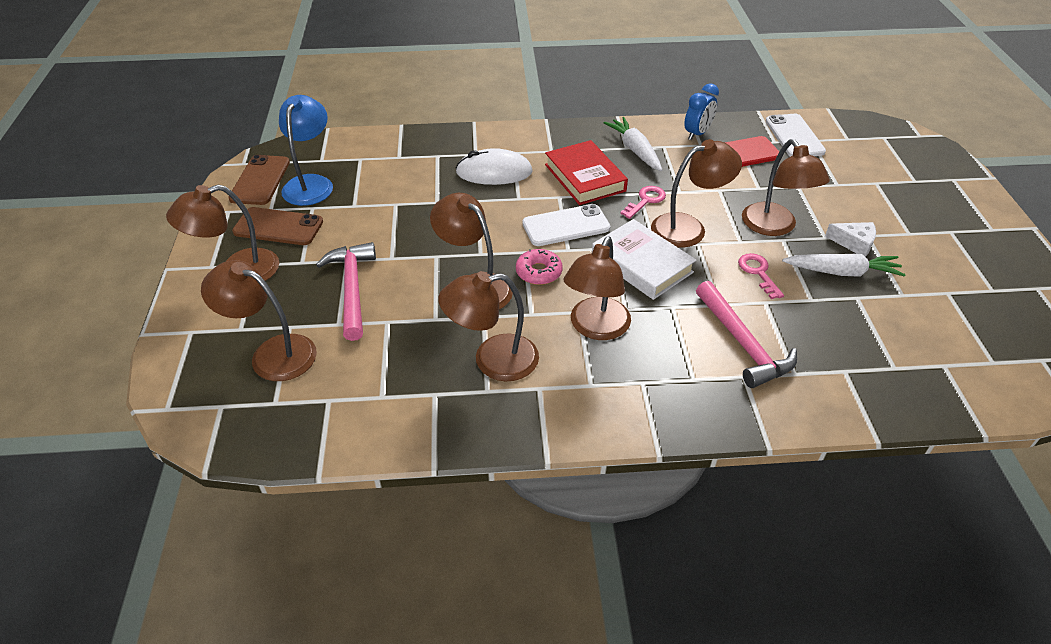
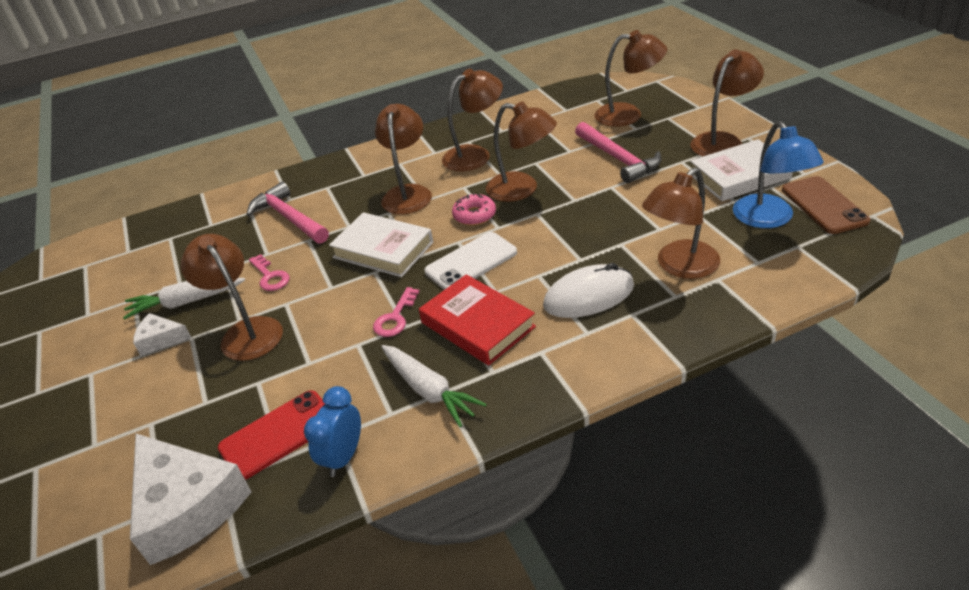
camera: 165 degrees right, 5 degrees down
brown phone [232,207,323,245] -> white book [690,139,793,201]
brown lamp [651,139,742,247] -> brown lamp moved to [642,168,720,279]
white phone [766,114,826,157] -> white cheese [130,434,252,565]

